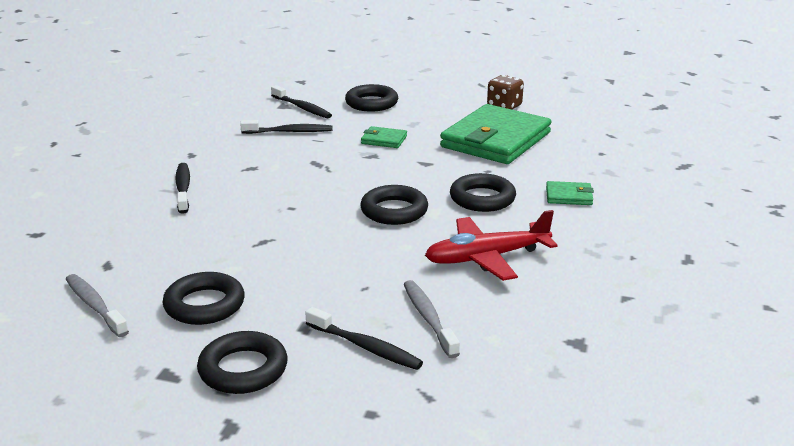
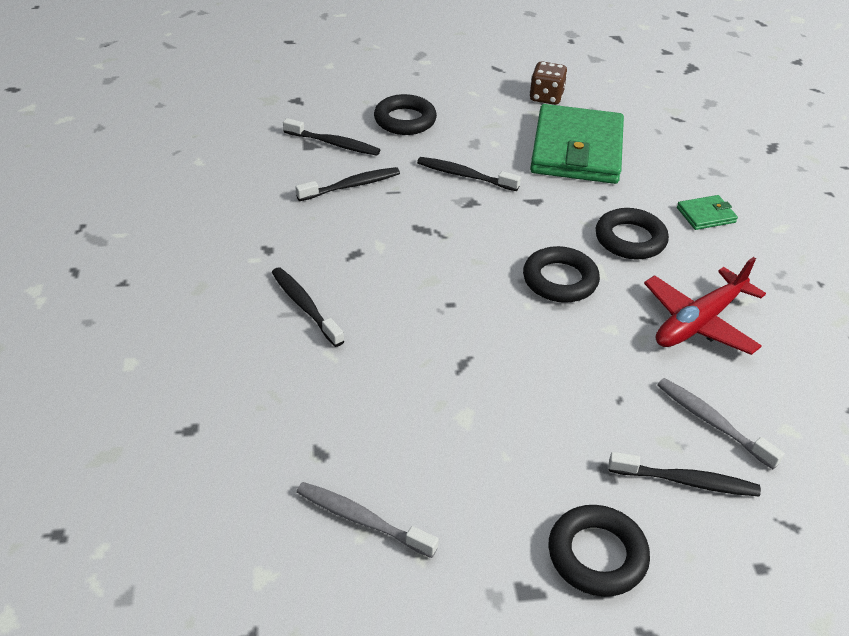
camera: 25 degrees left, 15 degrees up
black ring [163,272,245,325] -> none
green wallet [361,126,407,148] -> black toothbrush [417,157,521,191]

